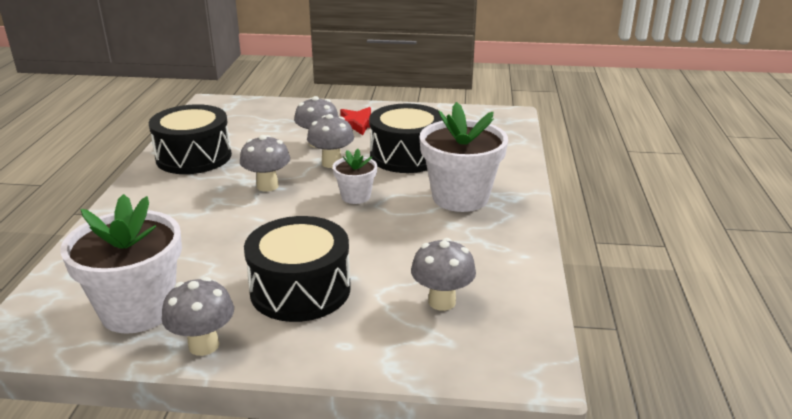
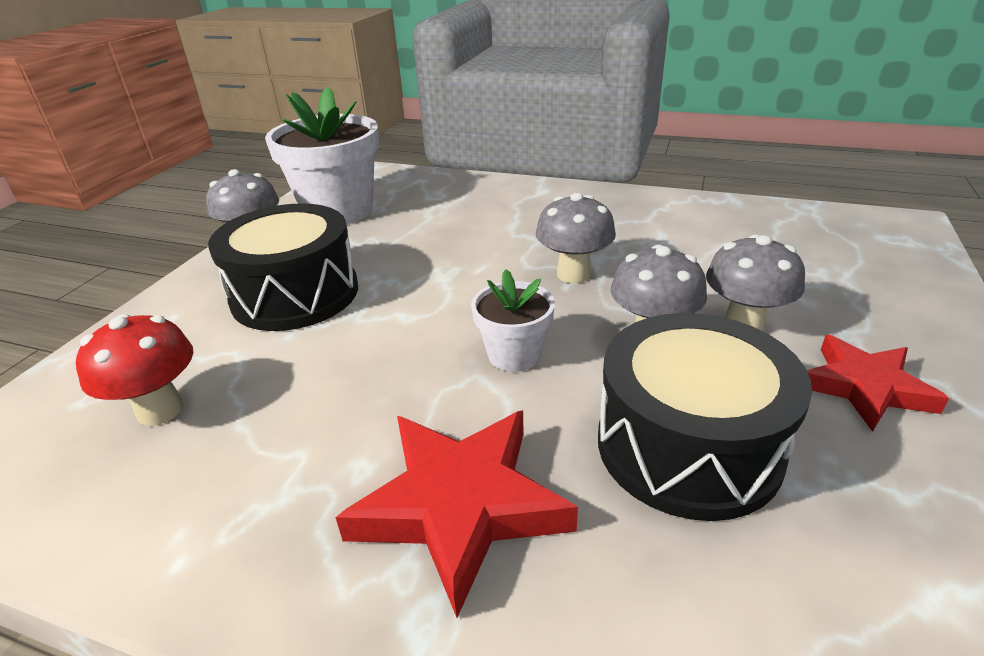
camera: 105 degrees right, 5 degrees up
black drum [149,104,232,174] -> none
grey mushroom [411,238,476,311] -> red mushroom [76,314,194,426]
white flower pot [419,102,508,212] -> red star [335,410,578,618]

